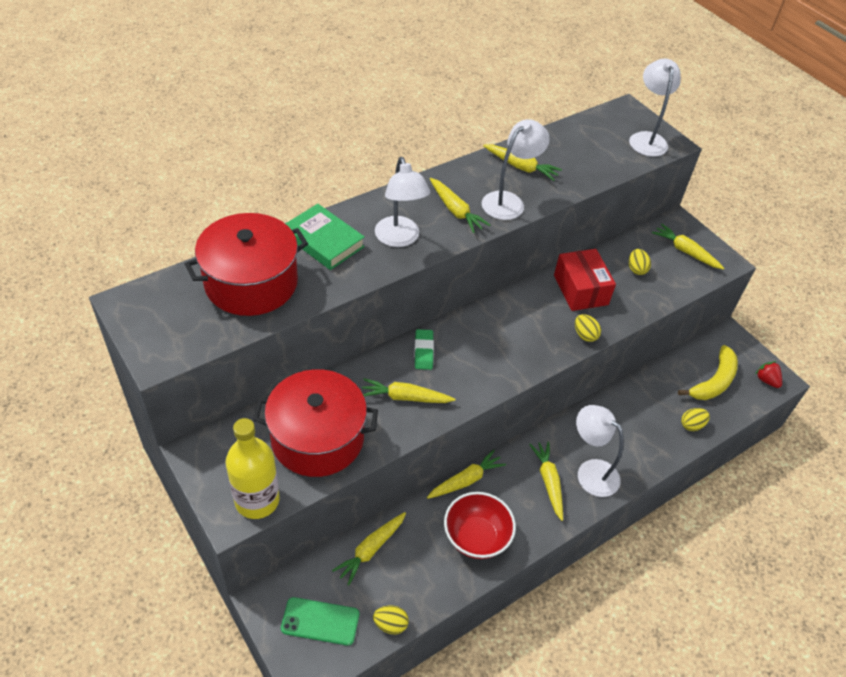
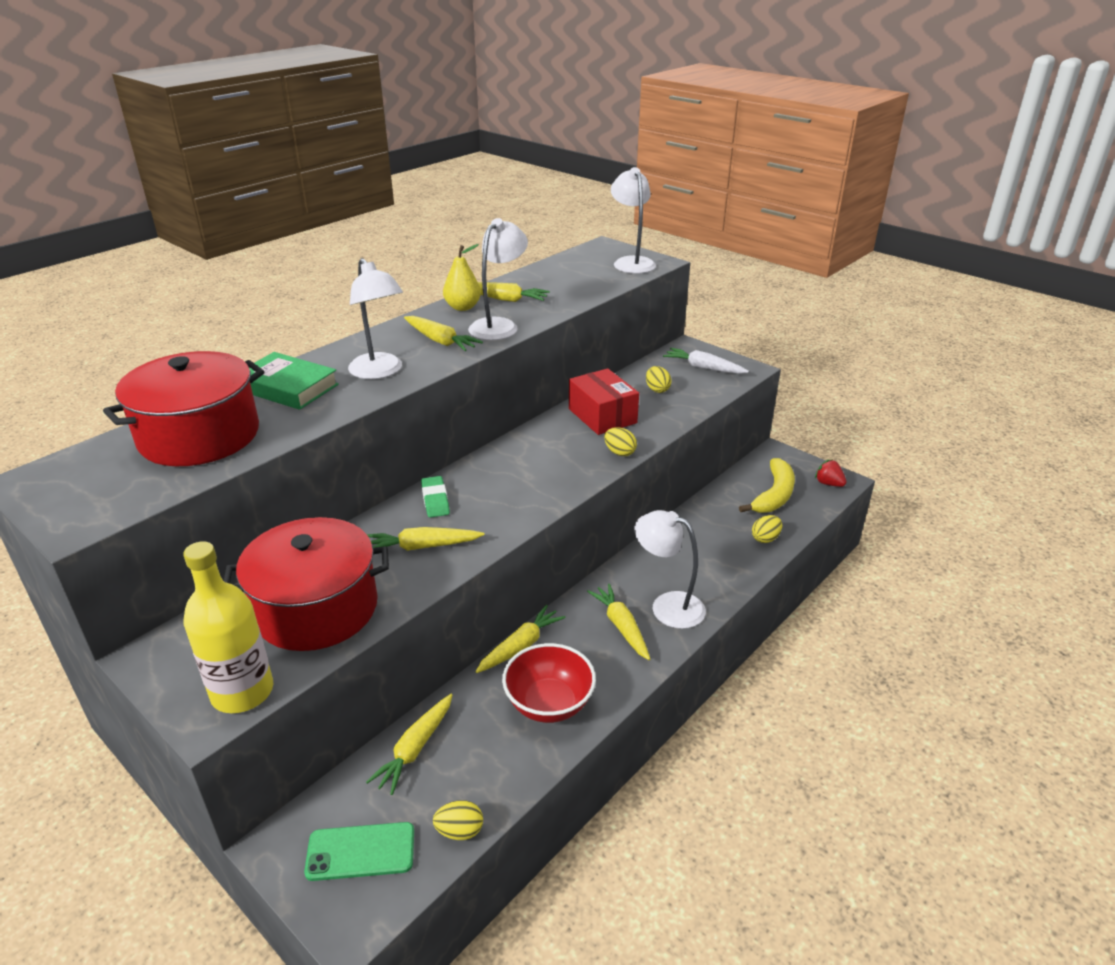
camera: 10 degrees left, 15 degrees down
yellow carrot [652,224,724,269] -> white carrot [663,348,749,374]
none -> yellow pear [443,244,481,311]

